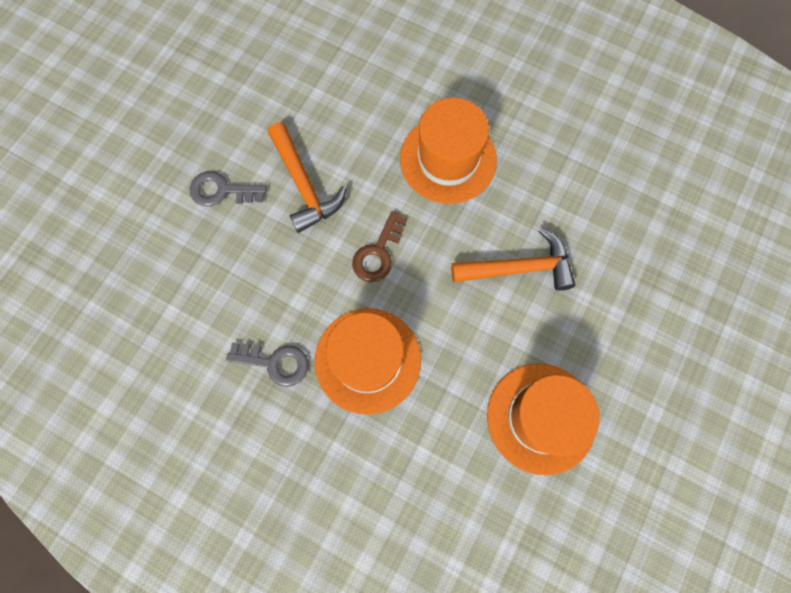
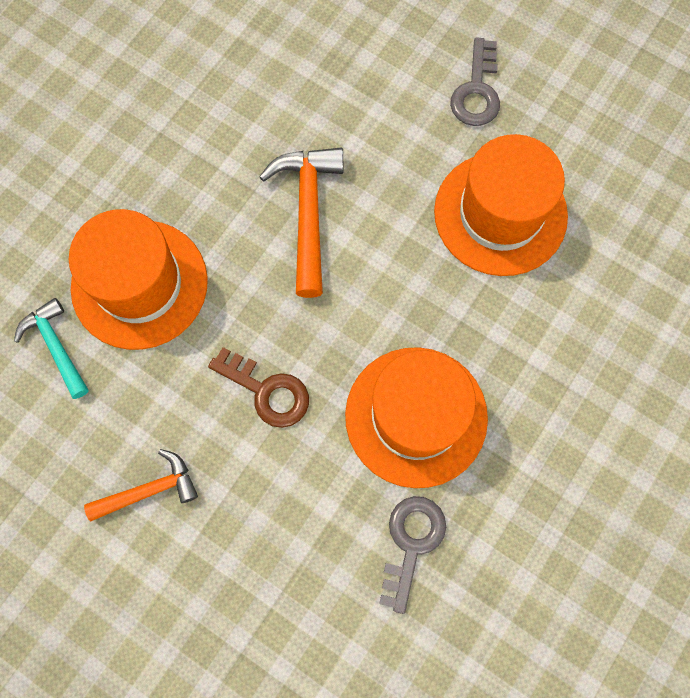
camera: 85 degrees left, 0 degrees up
grey key [190,171,266,206] -> grey key moved to [450,37,500,126]
orange hammer [268,123,347,233] -> orange hammer [84,449,198,522], size x0.64
none -> turquoise hammer [14,298,89,399]

